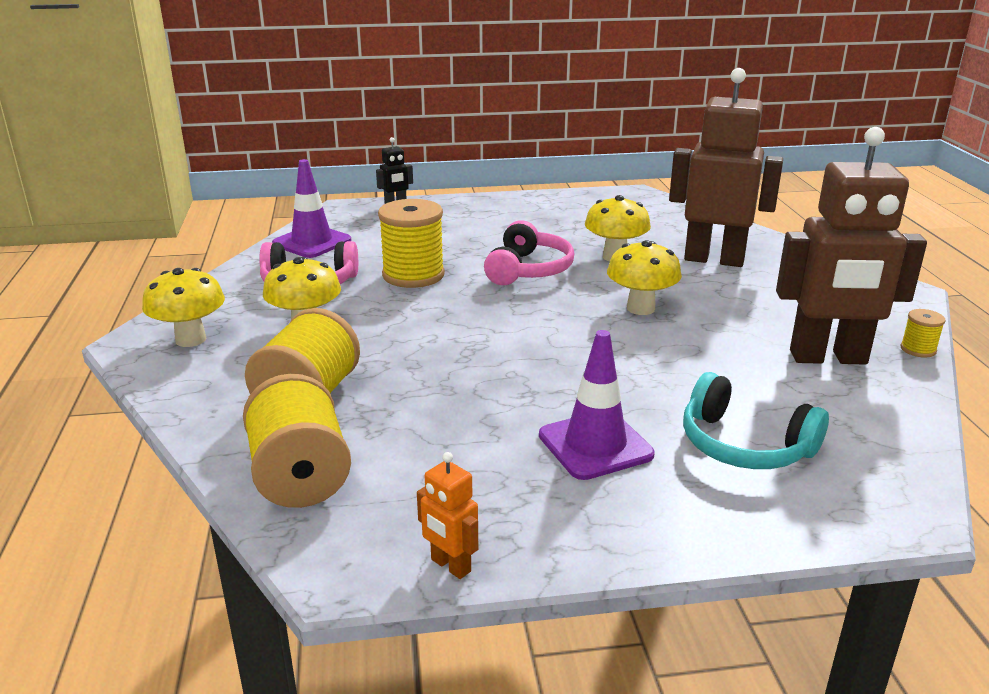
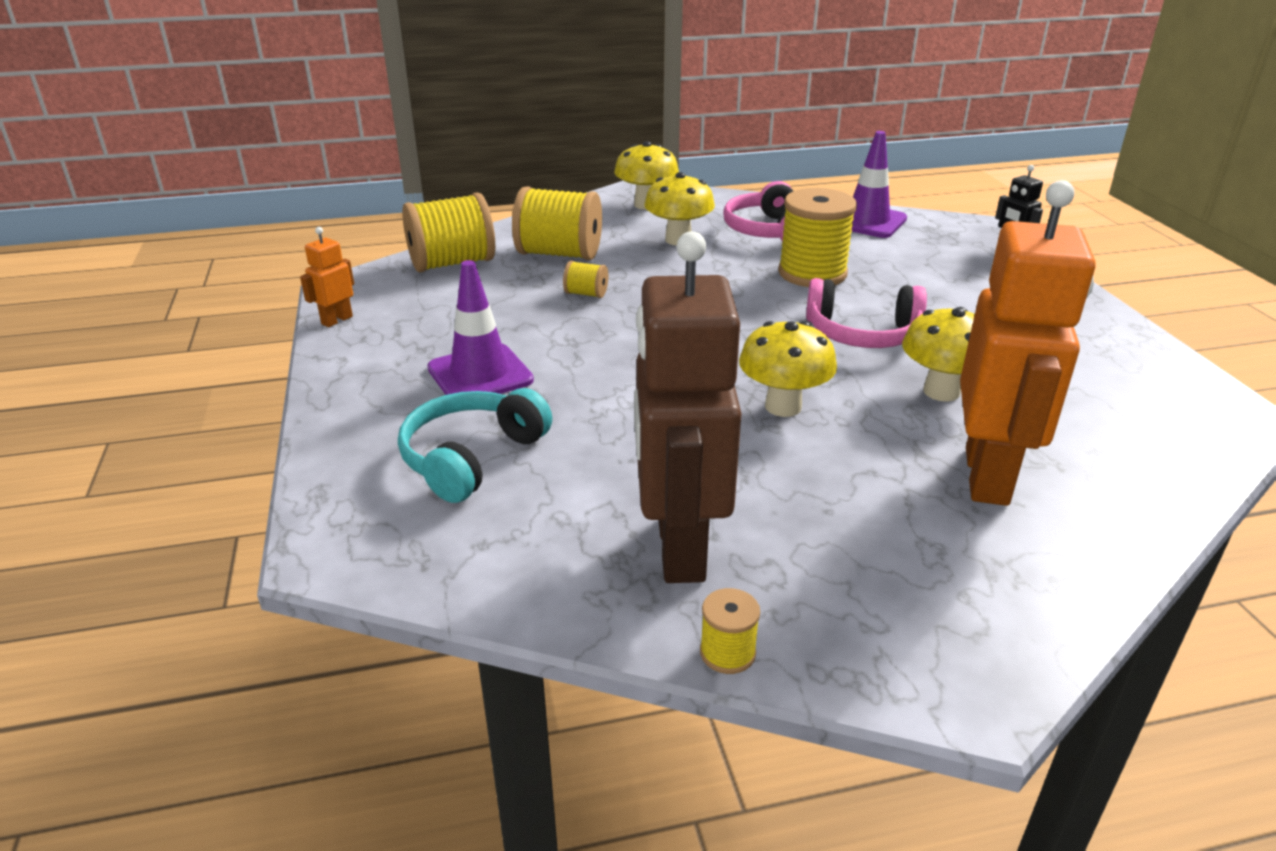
camera: 85 degrees right, 5 degrees up
brown robot [669,68,783,267] -> orange robot [960,180,1096,506]
none -> yellow spool [563,261,608,298]

